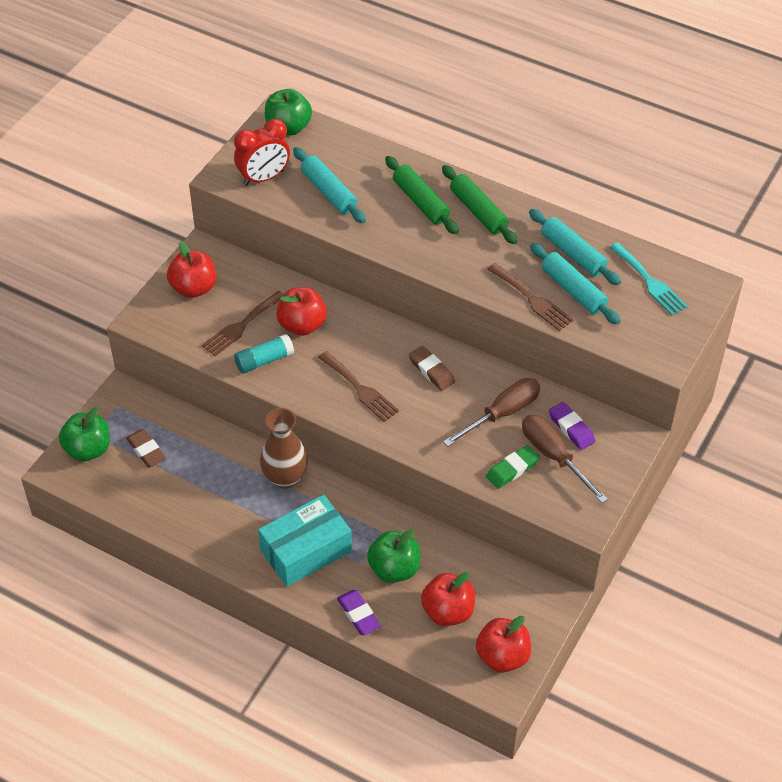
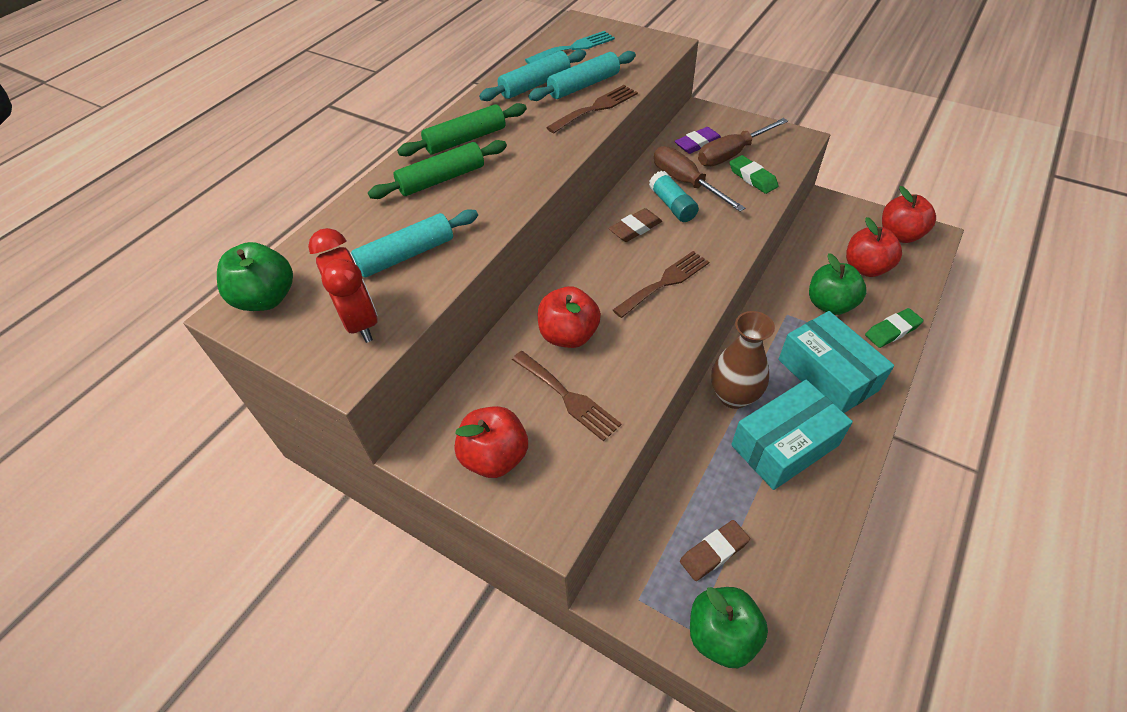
camera: 85 degrees left, 0 degrees up
turquoise glue stick [234,334,294,374] -> turquoise glue stick moved to [649,171,699,222]
purple eraser [337,590,381,635] -> green eraser [865,308,924,348]
none -> turquoise box [731,380,853,490]

